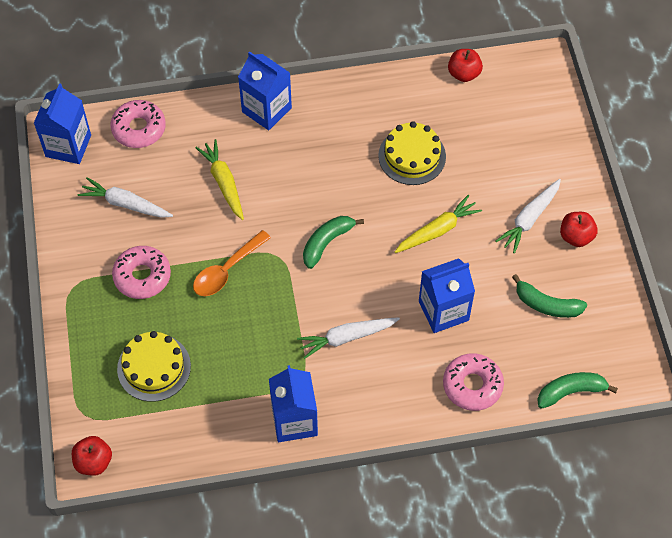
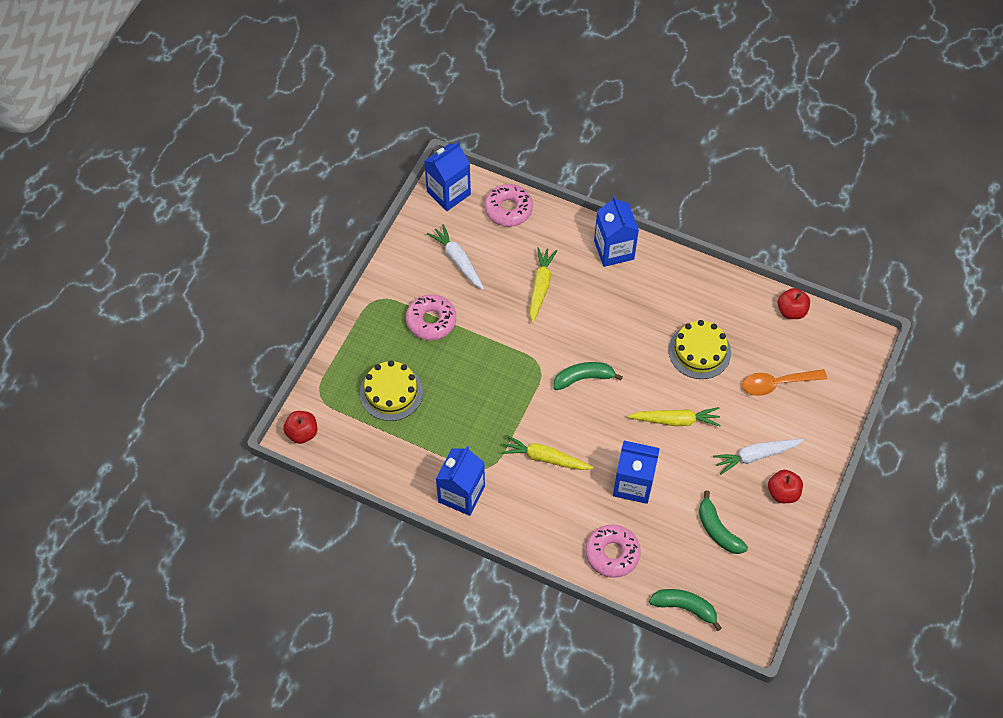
camera: 35 degrees right, 0 degrees up
orange spoon [193,230,271,296] -> orange spoon moved to [742,369,827,396]
white carrot [297,317,400,359] -> yellow carrot [500,435,593,470]

